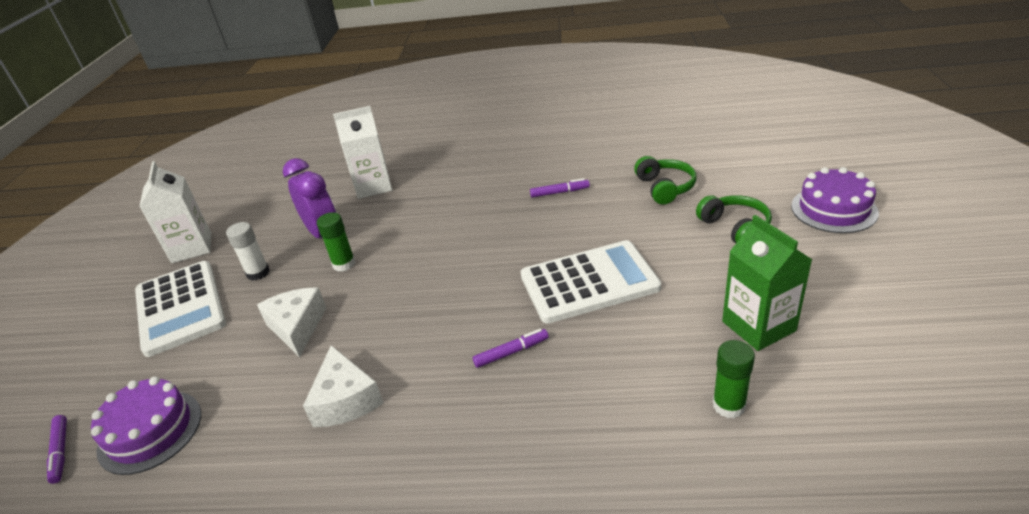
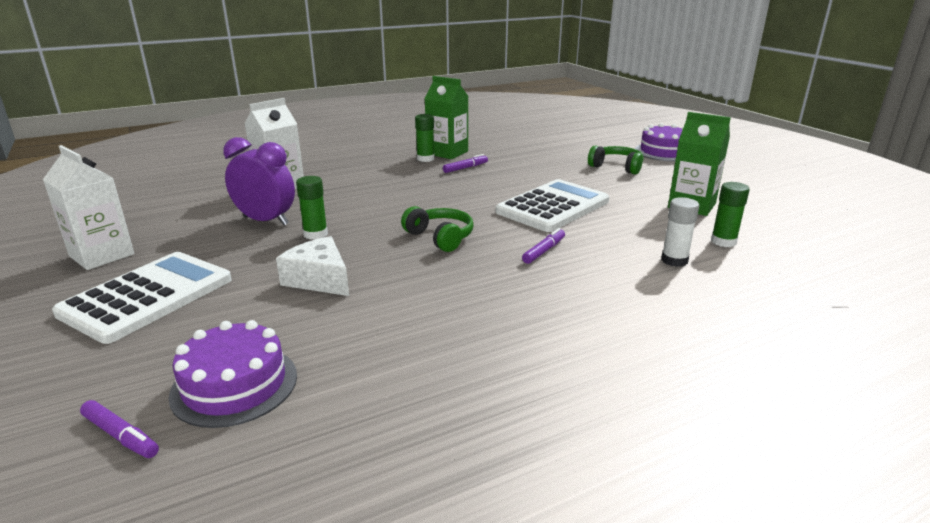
camera: 35 degrees left, 10 degrees down
white calculator [135,261,226,357] -> white calculator turned 90 degrees counterclockwise [52,252,232,344]
white glue stick [226,222,270,281] -> white glue stick moved to [661,197,699,267]
white cheese [303,345,384,427] -> none
green headphones [634,156,697,205] -> green headphones moved to [401,206,474,252]
none -> green glue stick [415,114,435,162]
none -> green carton [425,76,469,159]

